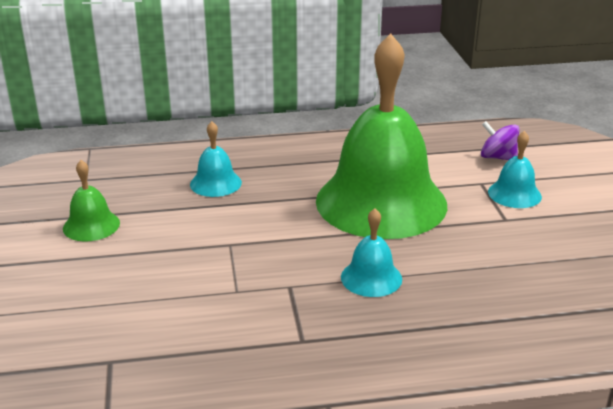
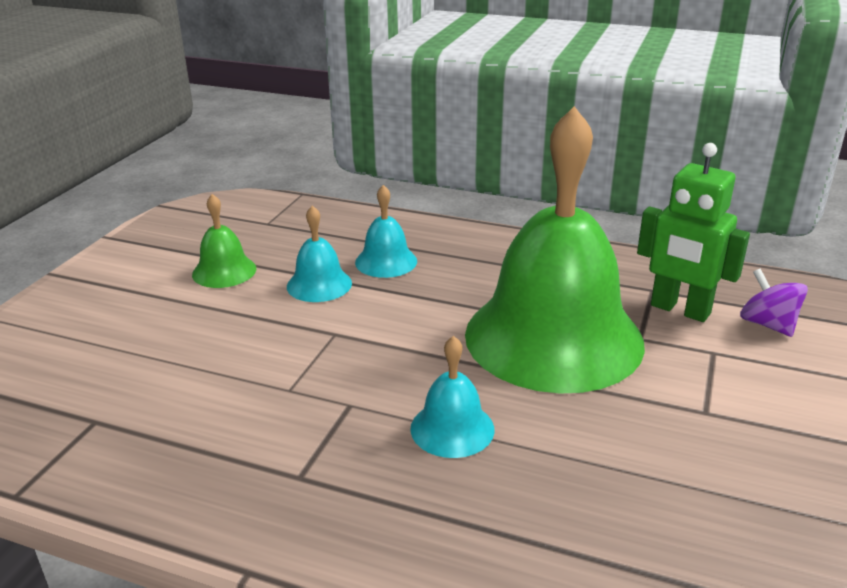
camera: 30 degrees right, 0 degrees up
turquoise bell [488,131,542,208] -> turquoise bell moved to [287,205,352,302]
none -> green robot [637,143,750,322]

